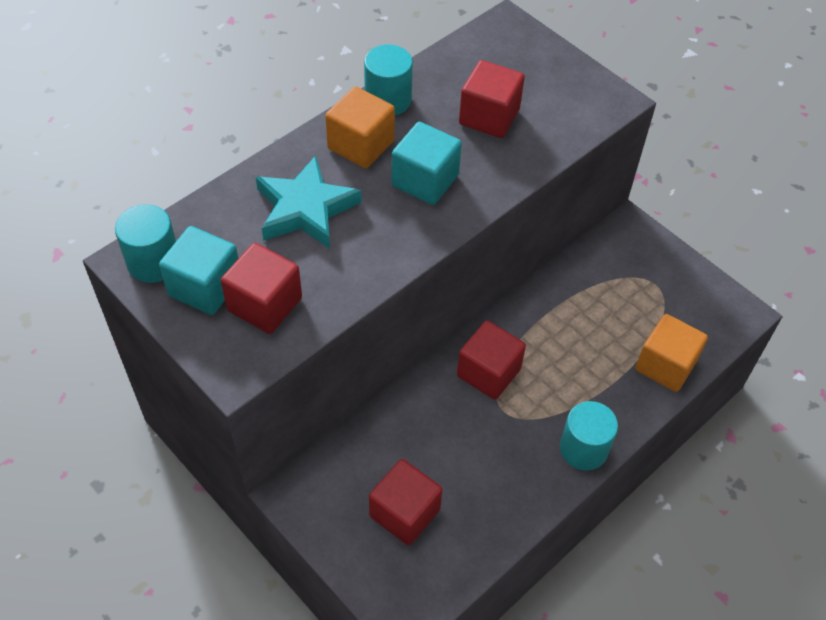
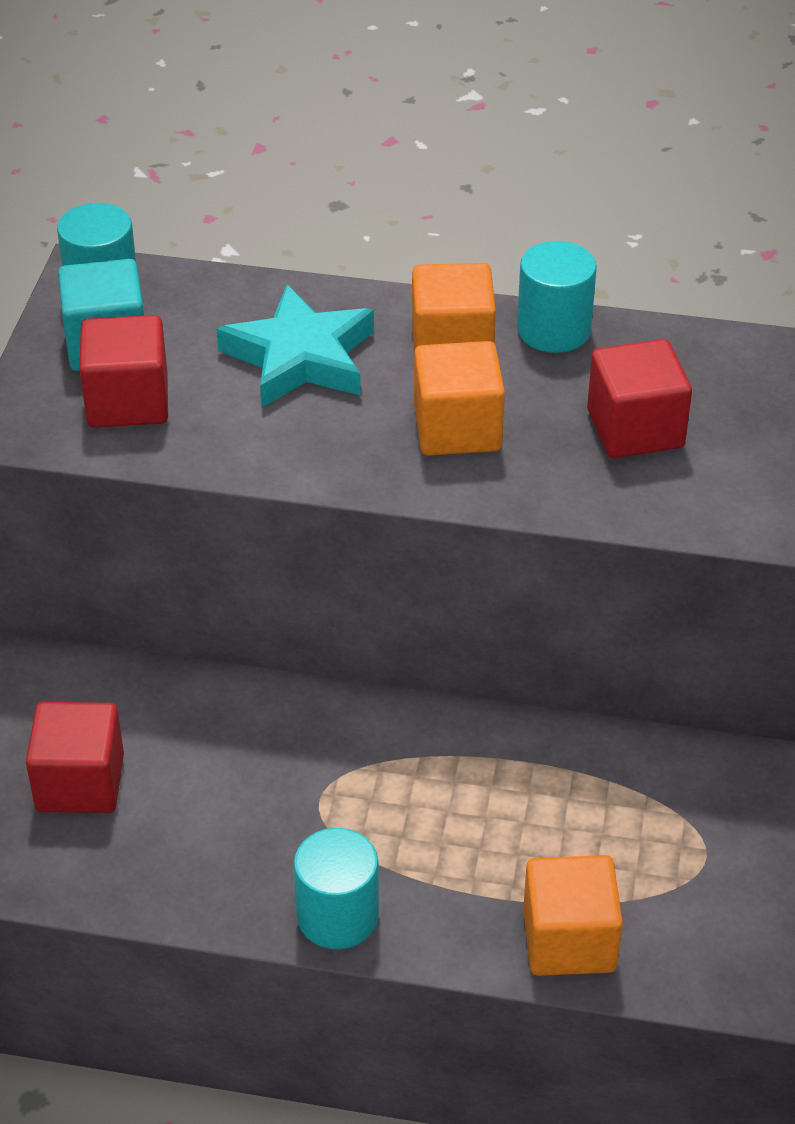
camera: 55 degrees right, 10 degrees down
turquoise cube [392,122,462,205] -> orange cube [414,341,505,456]
red cube [457,321,526,400] -> none

